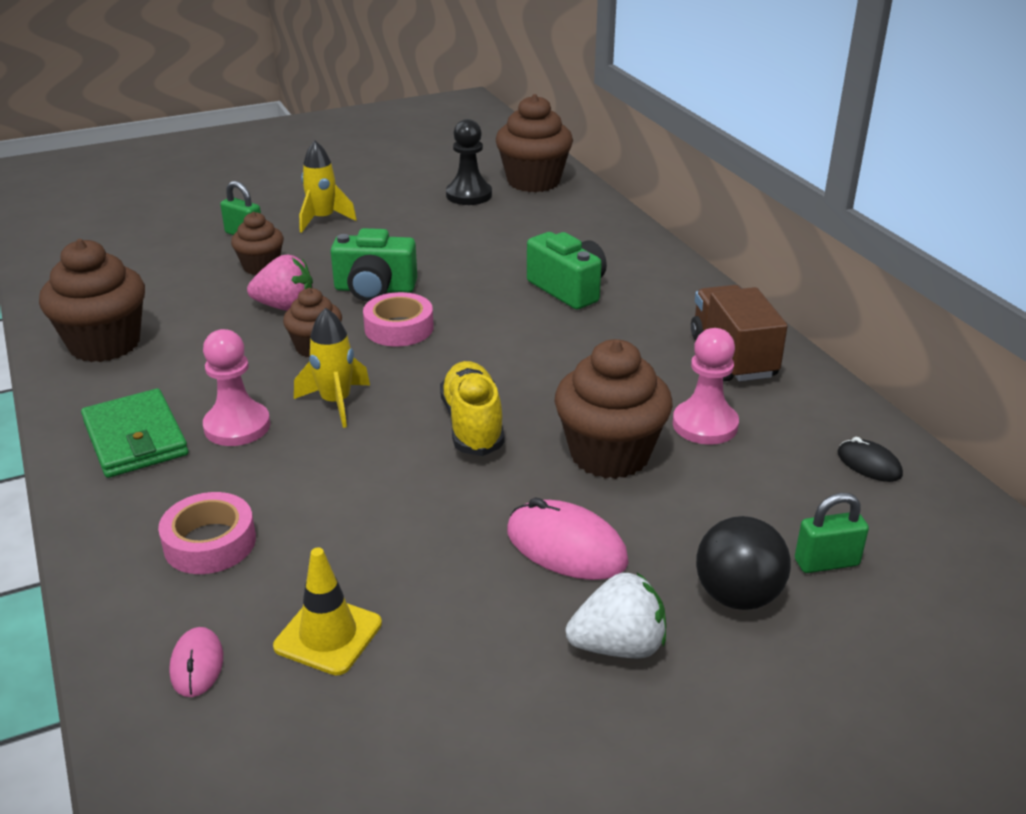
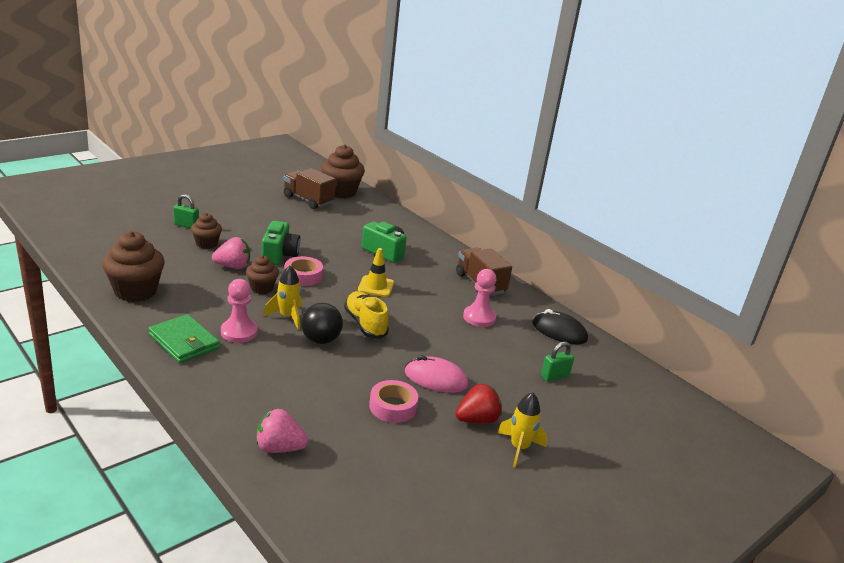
camera: 20 degrees left, 5 degrees down
pink tape [158,492,256,574] -> pink tape moved to [369,380,418,423]
pink mouse [169,627,223,697] -> pink strawberry [256,409,308,453]
yellow traffic cone [273,547,382,676] -> yellow traffic cone moved to [358,248,394,297]
yellow rocket [299,140,357,233] -> yellow rocket moved to [497,392,547,467]
green camera [331,228,417,302] -> green camera turned 75 degrees counterclockwise [262,221,300,265]
black pawn [446,119,492,205] -> brown truck [284,168,336,209]
brown cupcake [554,339,673,479] -> none
white strawberry [566,573,666,658] -> red strawberry [455,384,502,424]
black ball [696,516,791,610] -> black ball moved to [301,303,343,344]
black mouse [838,437,903,482] -> black mouse [532,309,588,344], size x1.74

